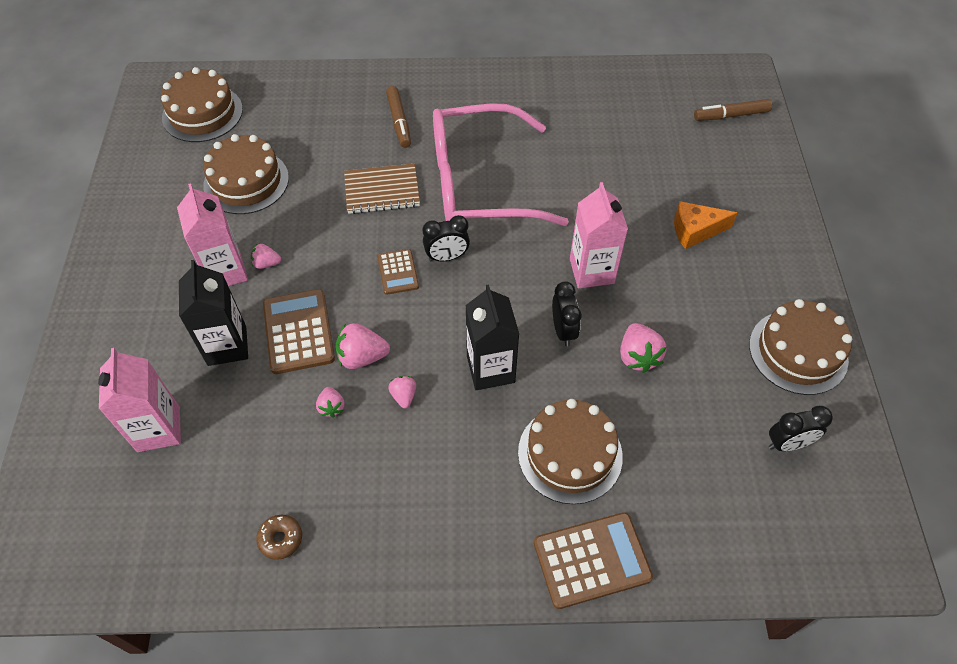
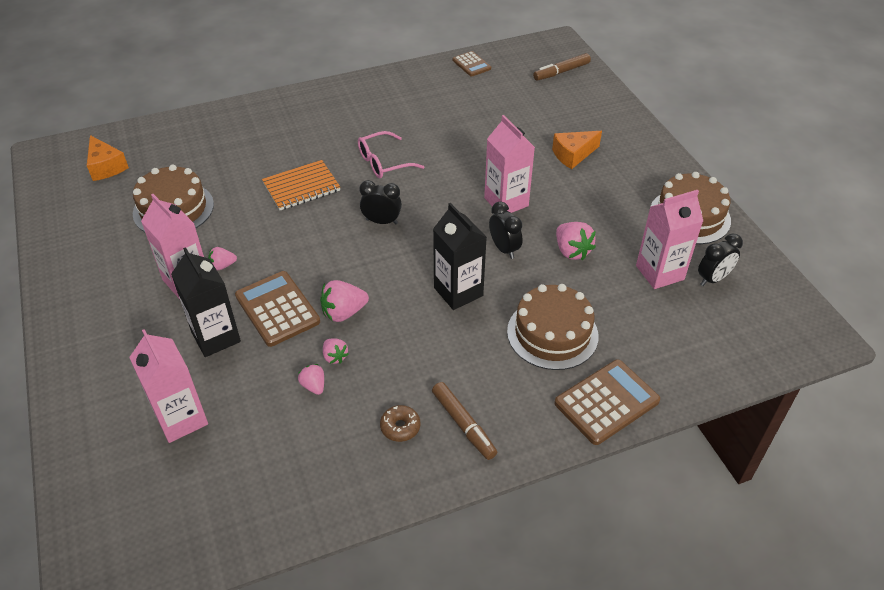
camera: 20 degrees left, 10 degrees down
brown cake [161,67,243,142] -> orange cheese [87,135,129,181]
brown donut [256,515,302,560] -> brown donut moved to [380,405,420,442]
brown notebook [344,164,420,214] -> orange notebook [262,160,340,210]
brown calculator [377,249,419,295] -> brown calculator moved to [453,51,491,77]
brown marker [386,86,411,148] -> brown marker moved to [432,382,497,460]
pink strawberry [388,376,416,408] -> pink strawberry moved to [298,364,324,395]
black clock [423,215,470,261] -> black clock turned 135 degrees counterclockwise [359,180,402,224]
pink glasses [433,103,569,226] -> pink glasses [358,131,424,178], size x0.46
none -> pink carton [636,190,703,289]

